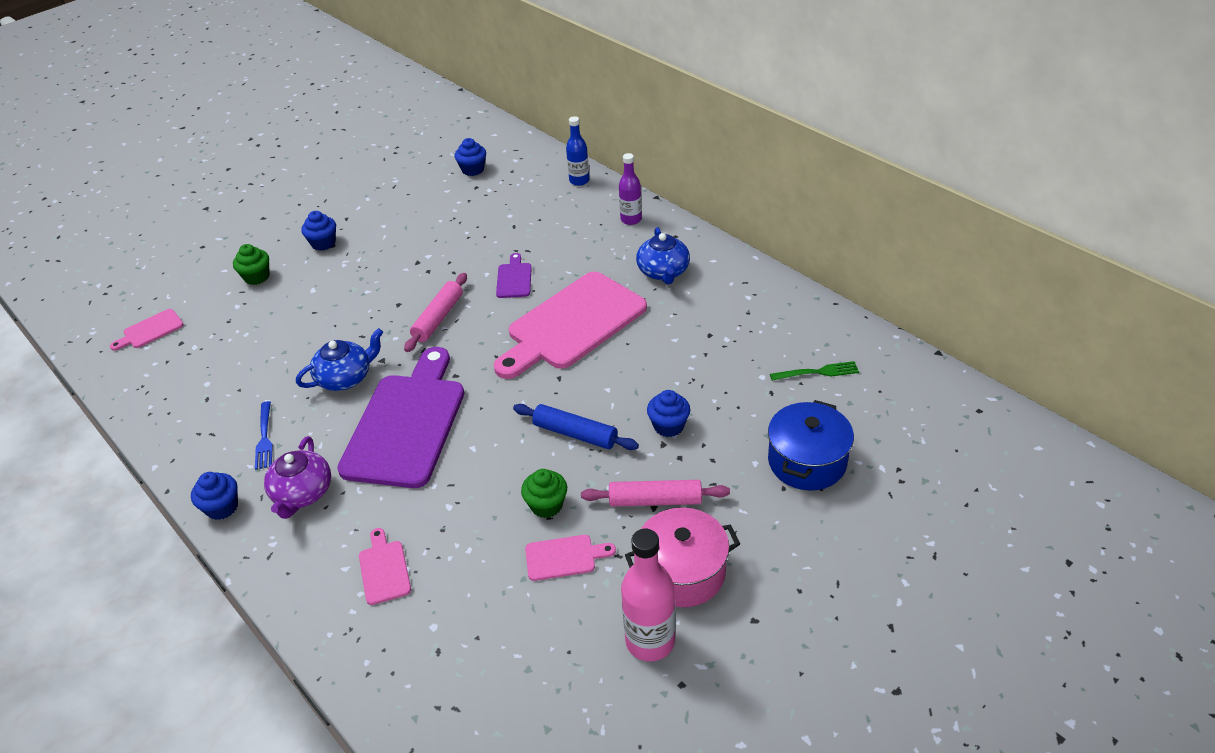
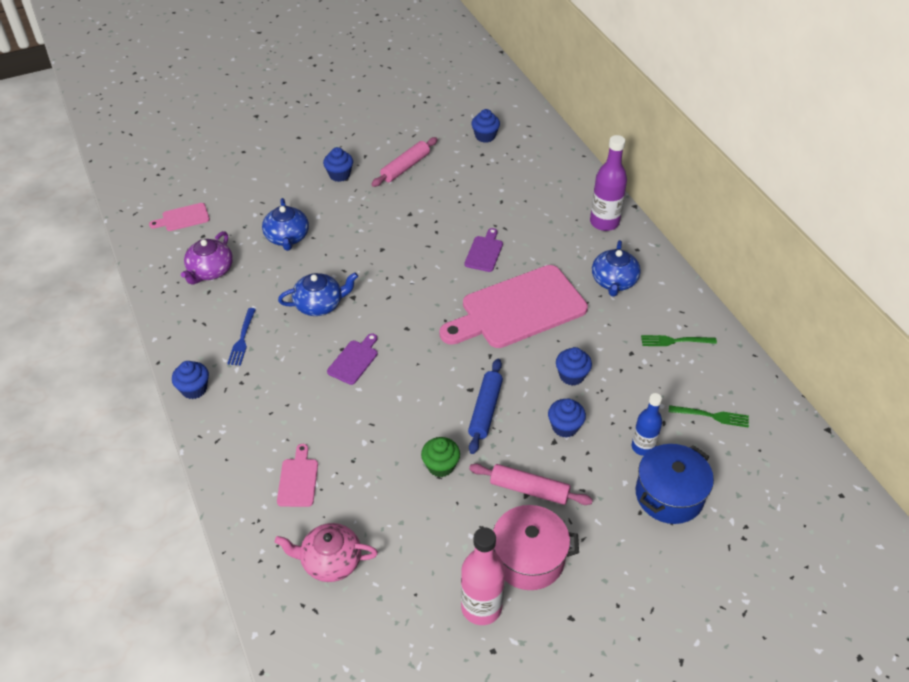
camera: 15 degrees right, 5 degrees up
green cupcake [233,244,269,285] -> none
purple teapot [264,436,331,519] -> purple teapot moved to [181,231,233,284]
purple cutting board [337,347,464,488] -> purple cutting board [327,333,378,385], size x0.42
pink rolling pin [404,273,467,352] -> pink rolling pin moved to [372,137,438,187]
blue rolling pin [513,404,639,450] -> blue rolling pin turned 60 degrees clockwise [468,359,503,454]
pink cutting board [525,535,616,581] -> none
blue bottle [566,116,589,186] -> blue bottle moved to [632,393,662,456]
purple bottle [619,153,642,225] -> purple bottle [590,135,627,231], size x1.54
none -> blue teapot [262,198,309,251]
none -> pink teapot [275,523,378,582]
none -> blue cupcake [556,347,592,386]
none -> green fork [641,335,717,346]

